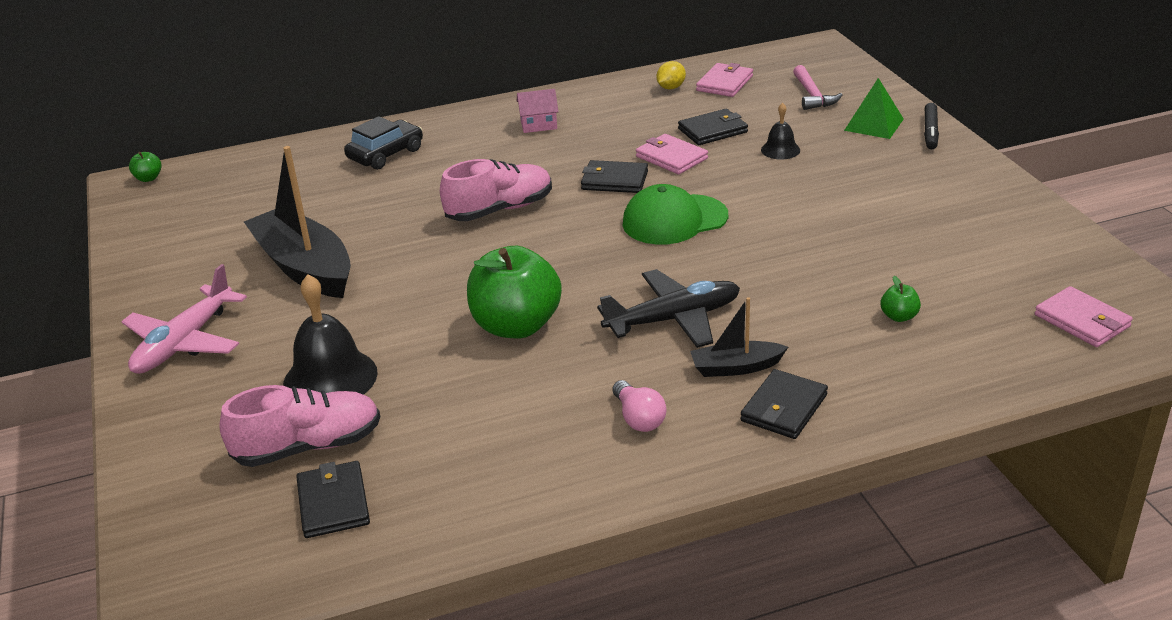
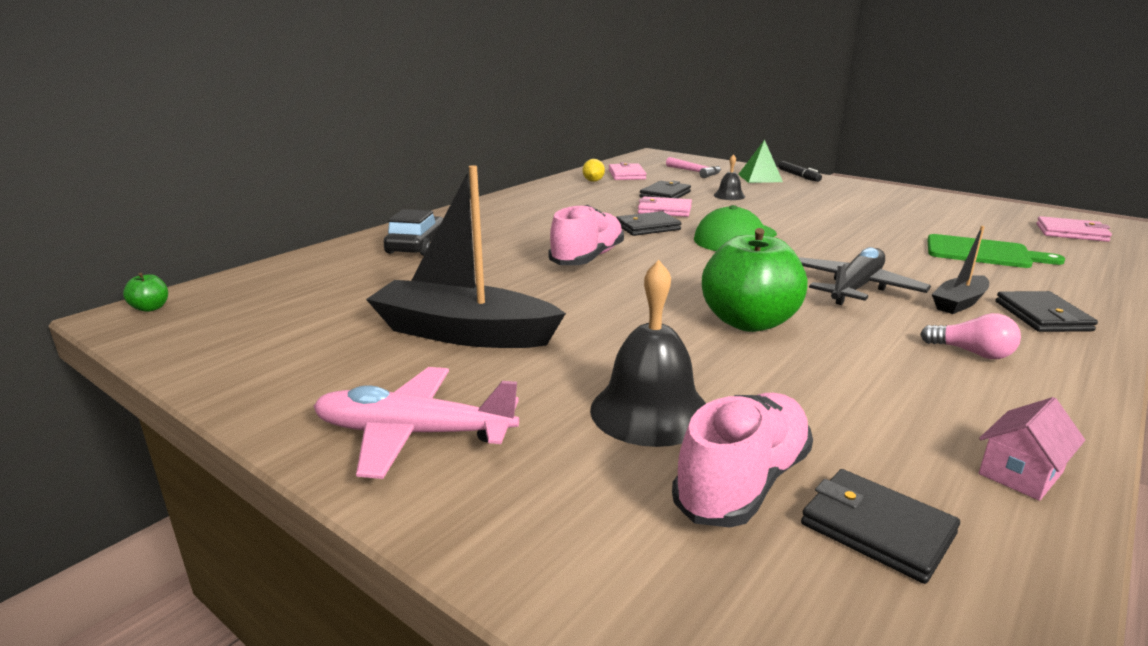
camera: 35 degrees left, 10 degrees down
pink plane [121,264,247,374] -> pink plane turned 105 degrees clockwise [313,367,519,479]
pink house [517,89,559,133] -> pink house moved to [979,397,1085,501]
green apple [881,276,921,322] -> green cutting board [927,234,1065,268]

